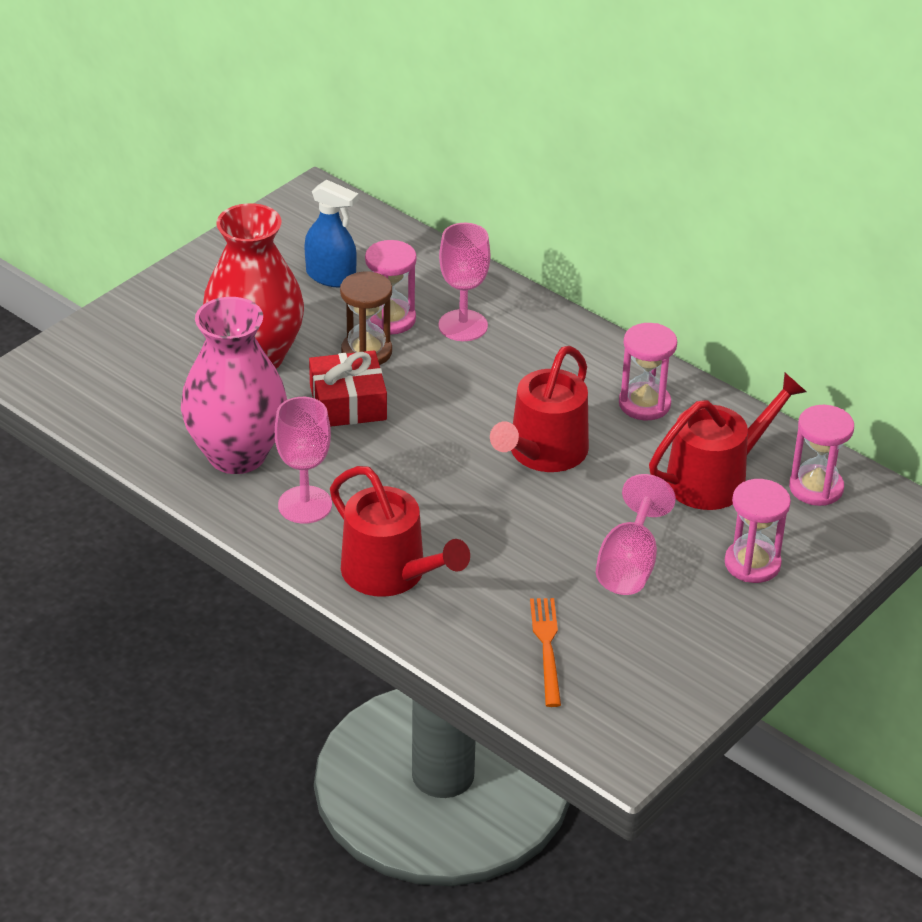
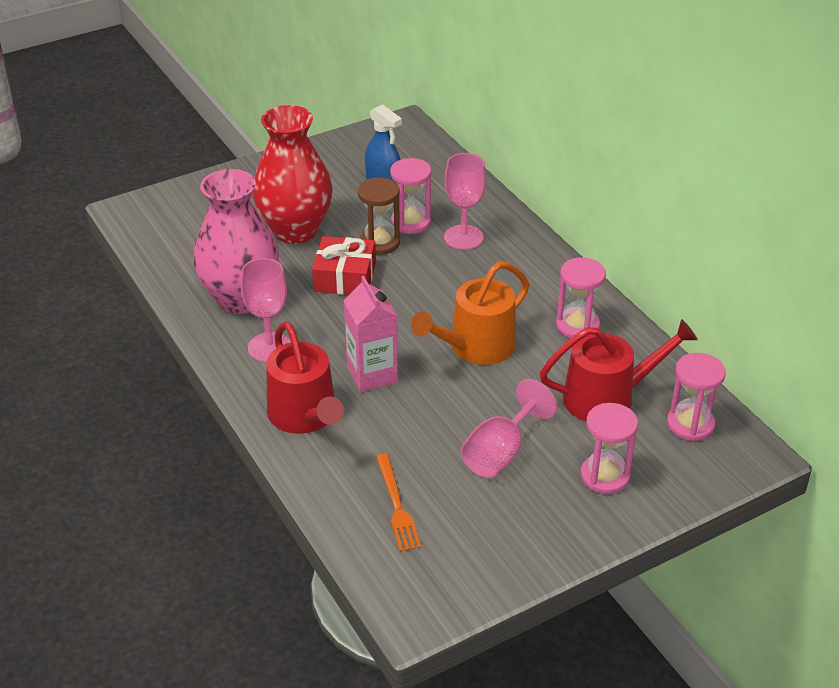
camera: 20 degrees right, 0 degrees up
red watering can [490,346,589,472] -> orange watering can [411,261,529,365]
orange fork [530,598,561,707] -> orange fork turned 150 degrees clockwise [376,453,421,552]
none -> pink carton [344,276,398,392]

